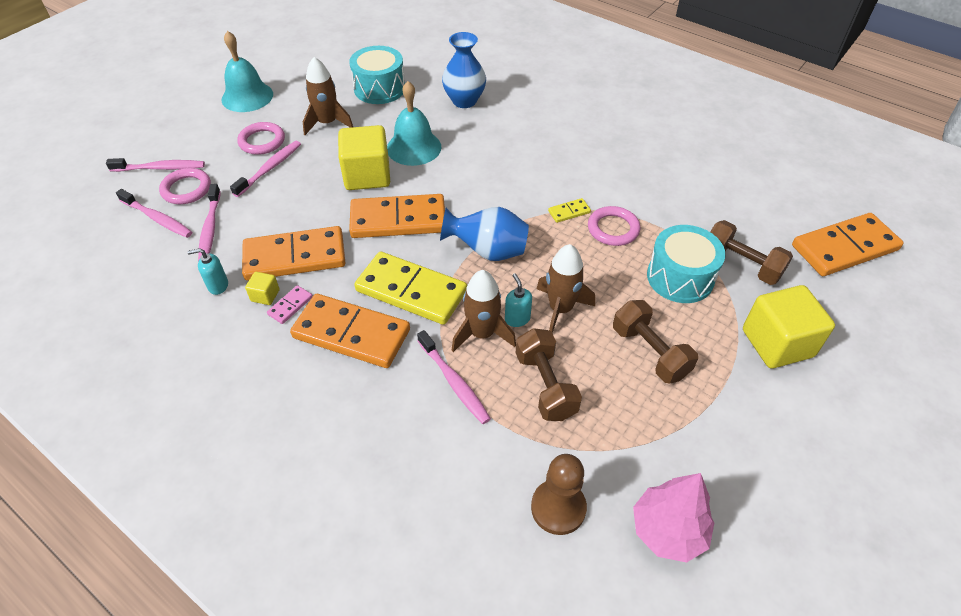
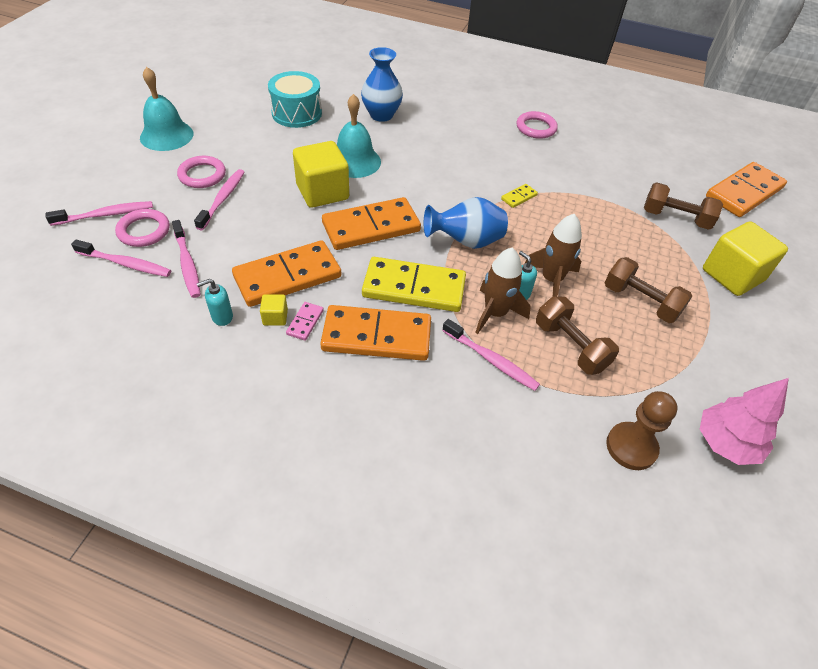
camera: 20 degrees left, 0 degrees up
brown rocket [303,57,353,135] -> none
pink ring [588,206,640,246] -> pink ring moved to [517,111,558,139]
turquoise drum [647,225,725,303] -> none

